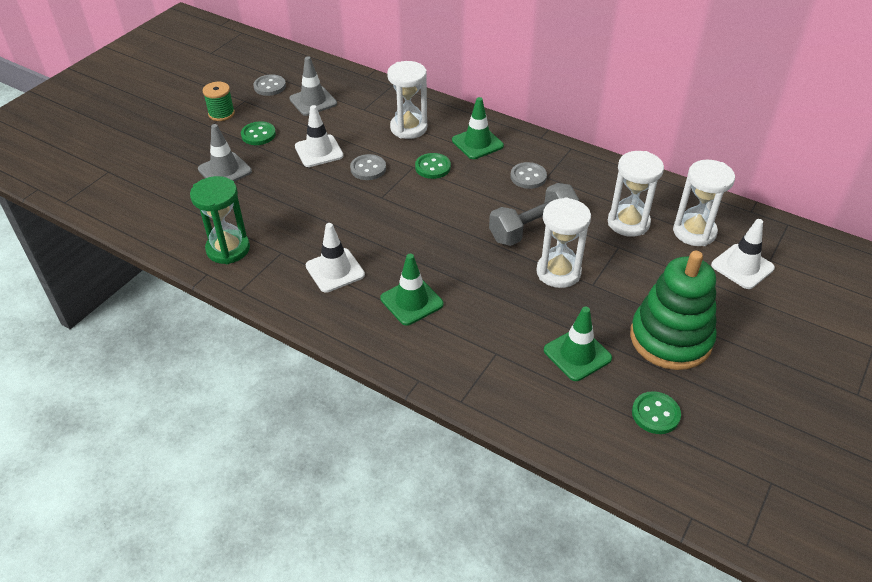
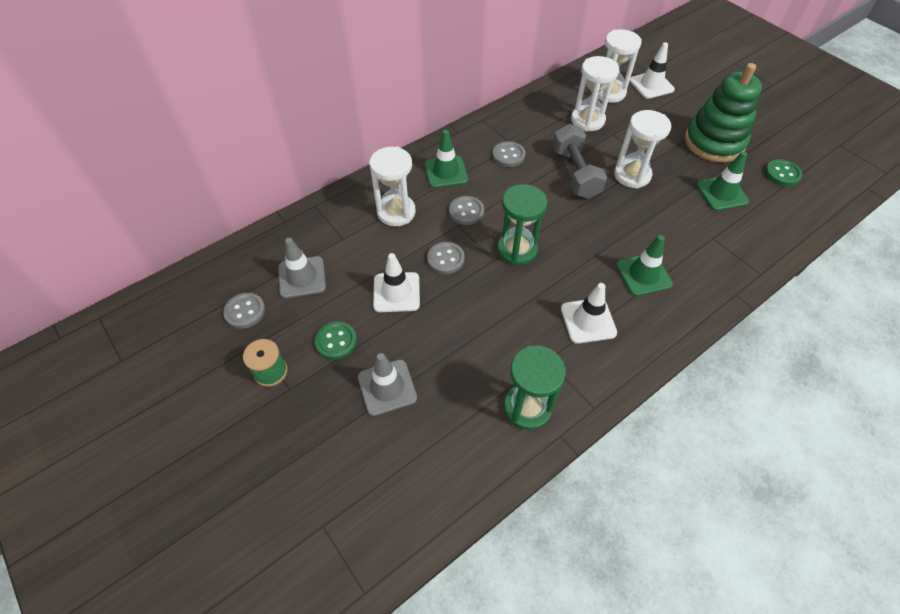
camera: 70 degrees left, 10 degrees up
green button [415,153,451,179] -> grey button [449,196,484,225]
none -> green hourglass [497,184,547,266]

